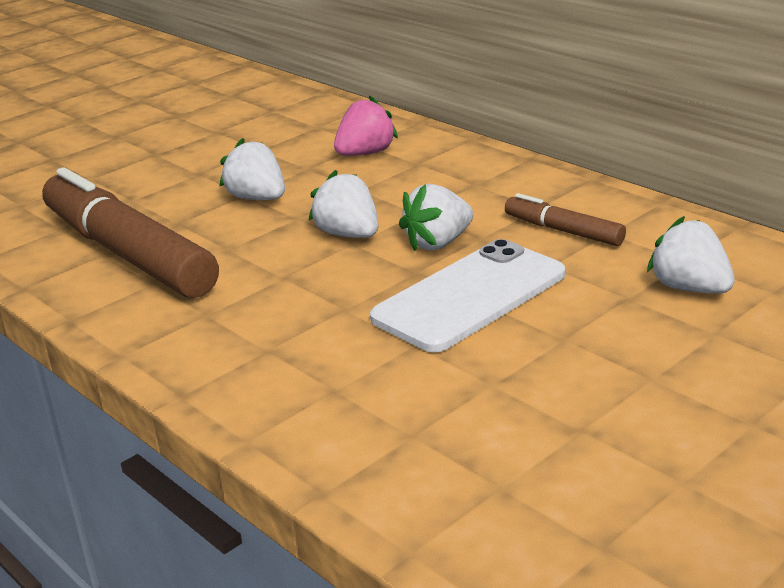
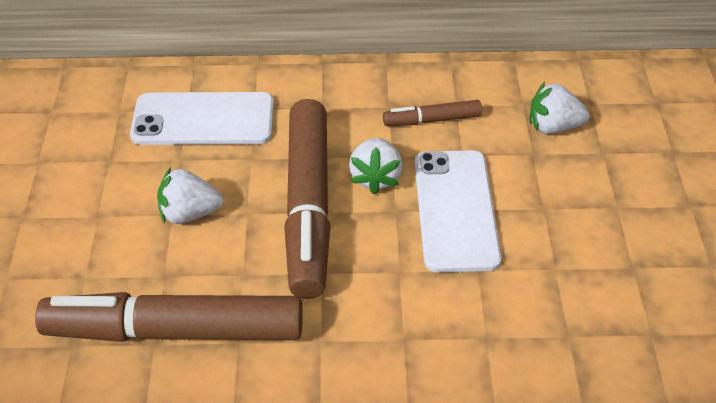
camera: 50 degrees left, 20 degrees up
white strawberry [308,170,378,238] -> brown marker [284,99,331,299]
pink strawberry [334,95,398,156] -> white phone [130,92,274,145]

